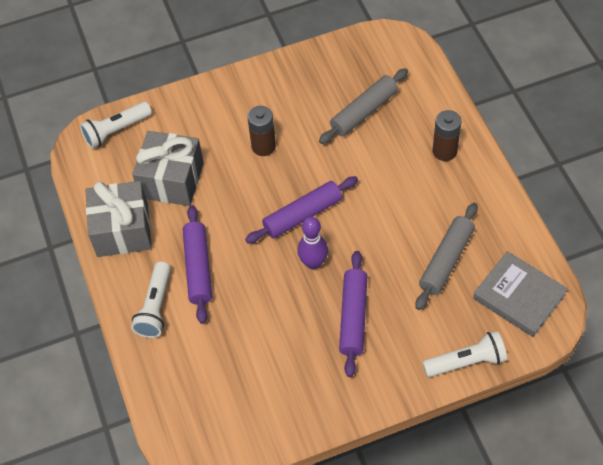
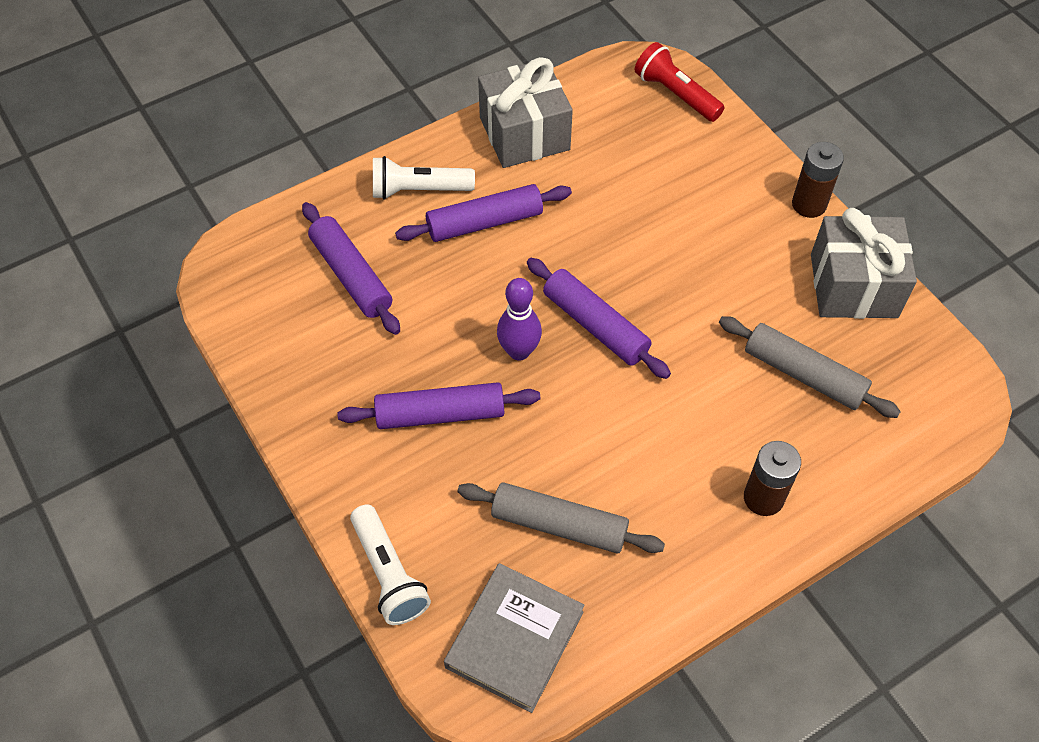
camera: 75 degrees right, 0 degrees up
white flashlight [80,102,152,149] -> red flashlight [635,42,725,122]
grey gift [132,131,204,206] -> grey gift moved to [811,208,917,319]
brown battery [248,106,276,156] -> brown battery moved to [792,142,844,218]
none -> purple rolling pin [302,202,400,335]

